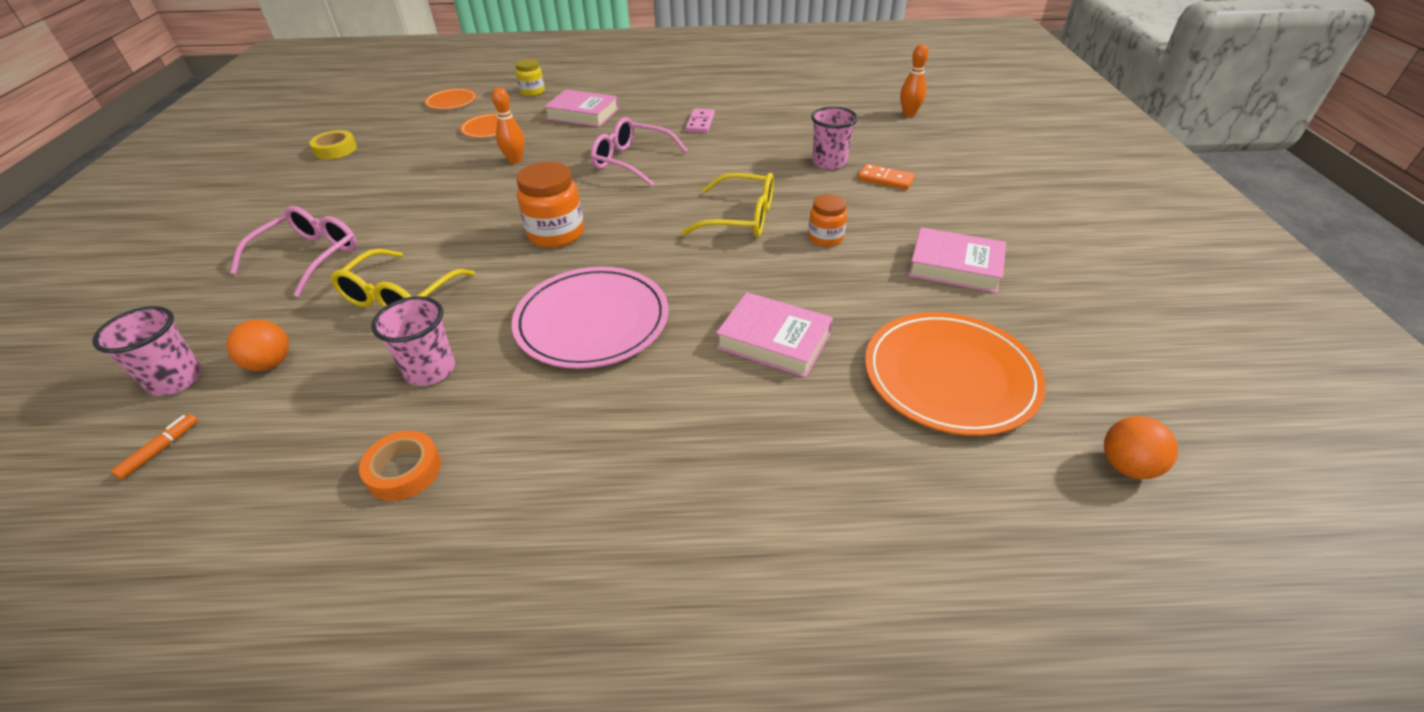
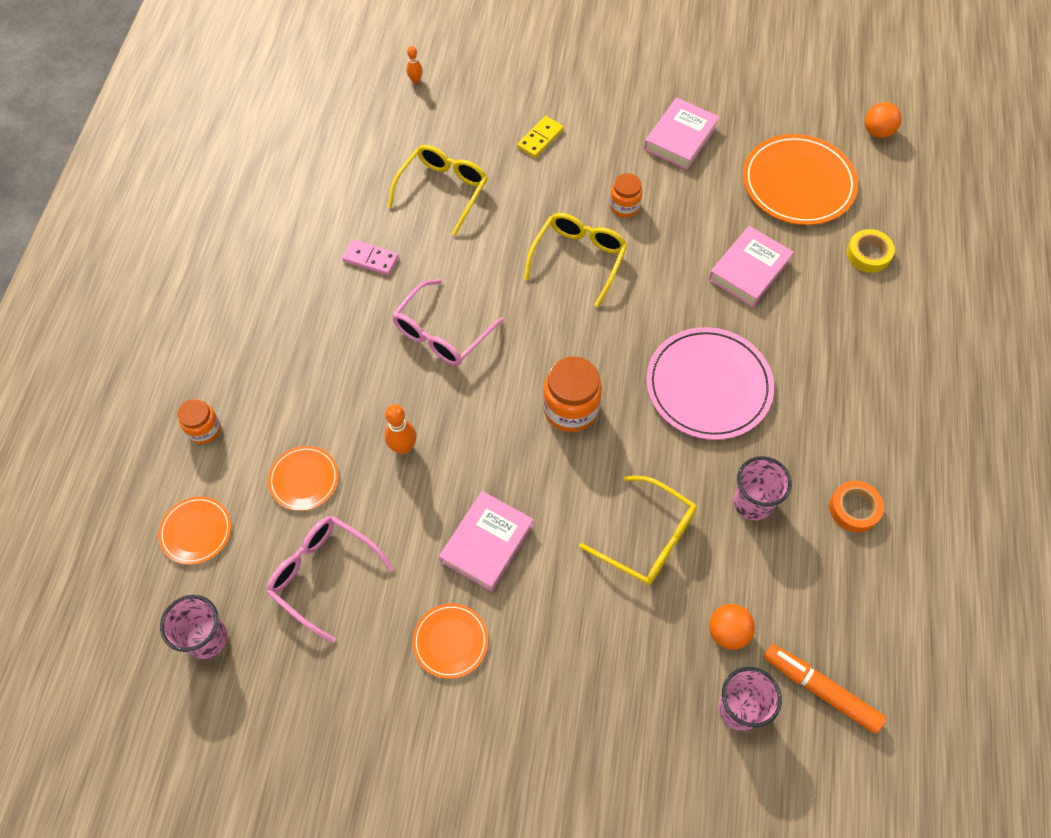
camera: 80 degrees left, 20 degrees up
orange marker [111,414,198,480] -> orange marker [764,644,886,734], size x1.98
pink glasses [230,206,357,297] -> pink glasses moved to [266,516,394,643]
yellow tape [309,130,357,159] -> yellow tape moved to [847,229,895,273]
yellow jar [515,59,545,96] -> orange jar [178,399,221,444]
pink book [544,90,619,127] -> pink book moved to [439,491,533,592]
pink cup [811,107,858,170] -> pink cup moved to [160,595,227,659]
orange domino [858,164,915,190] -> yellow domino [517,116,564,158]
orange bowling pin [900,44,929,117] -> orange bowling pin [406,46,423,84], size x0.62
none -> yellow glasses [388,145,487,236]
none -> orange plate [412,603,488,679]

